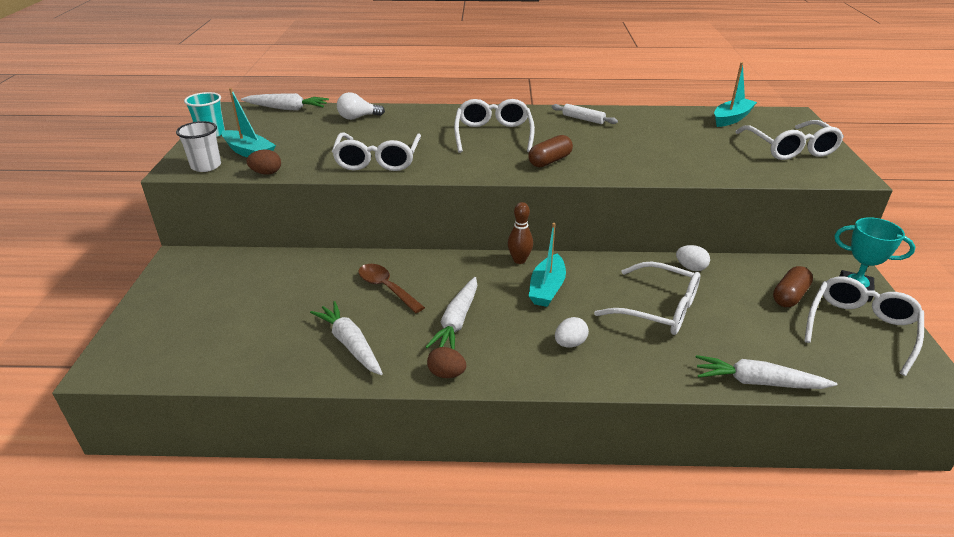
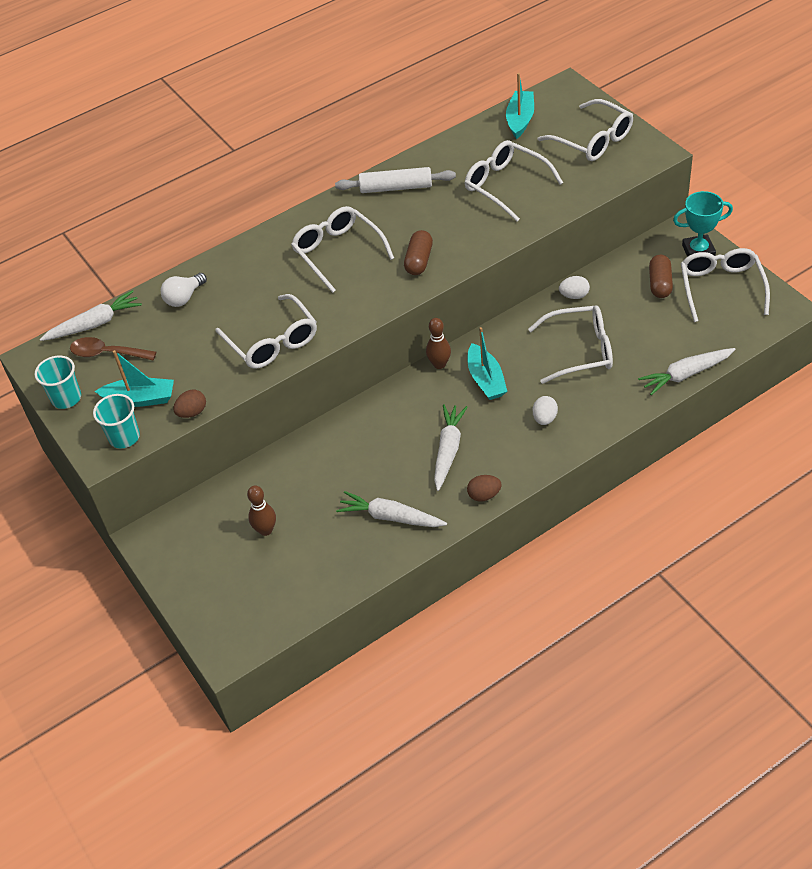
camera: 30 degrees left, 15 degrees up
white cup [176,121,221,172] -> turquoise cup [93,394,140,448]
brown spoon [358,264,425,313] -> brown spoon moved to [70,337,156,360]
white carrot [426,277,478,350] -> white carrot turned 150 degrees counterclockwise [434,404,468,491]
white rolling pin [552,104,618,124] -> white rolling pin [335,167,456,193], size x1.56
none -> brown bowling pin [247,485,276,536]
none -> white glasses [465,140,563,221]

